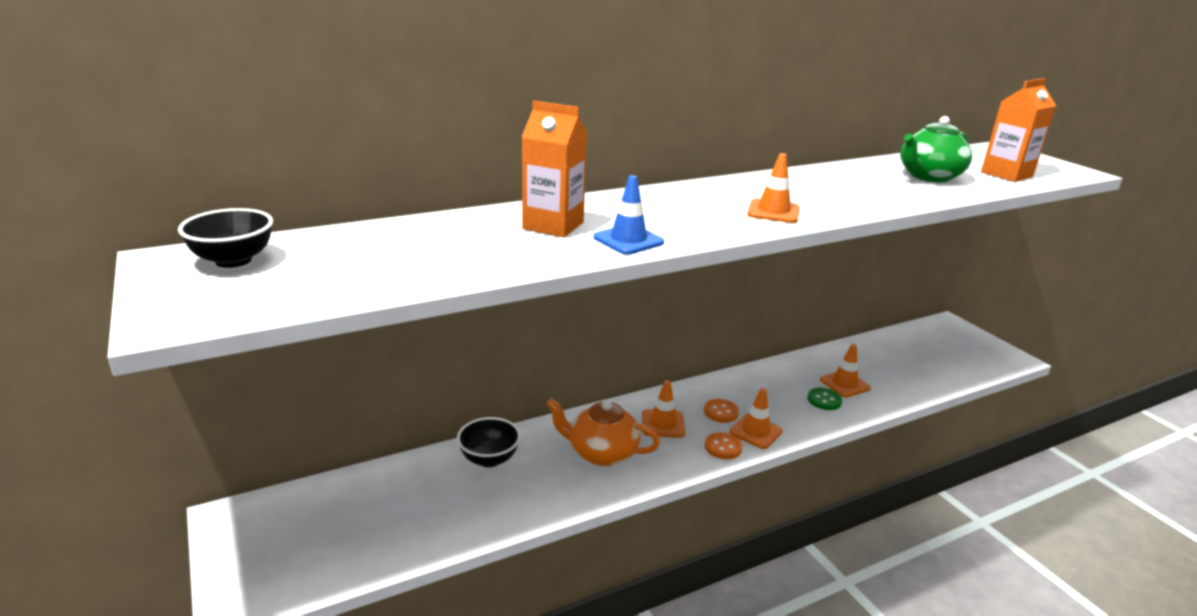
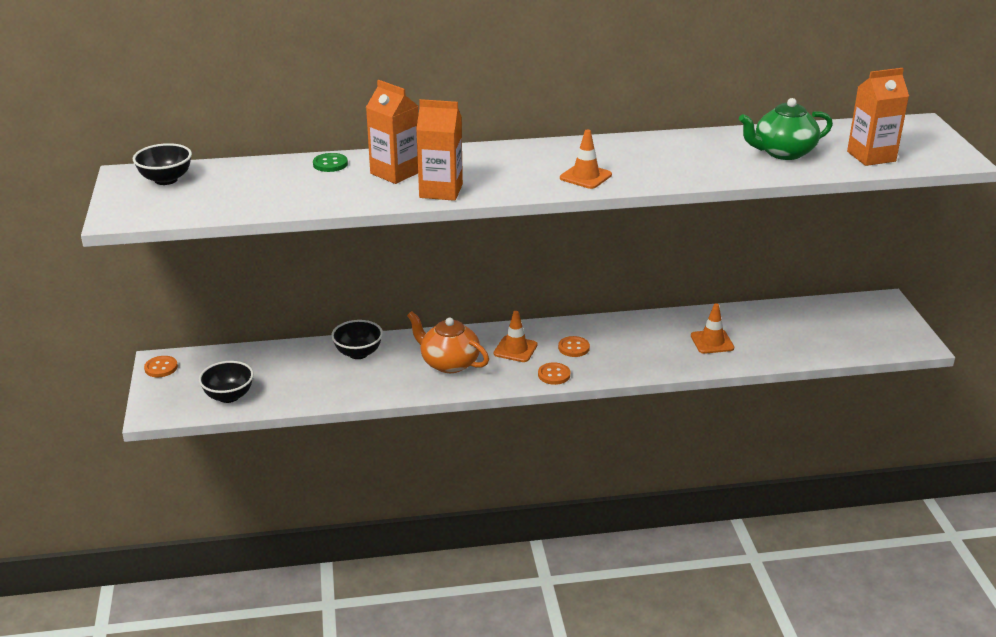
camera: 20 degrees right, 5 degrees up
blue traffic cone [593,175,664,254] -> orange carton [416,99,463,201]
orange traffic cone [729,388,783,449] -> none
green button [807,388,842,410] -> green button moved to [313,153,348,172]
none -> orange button [144,356,178,377]
none -> black bowl [199,361,254,403]

